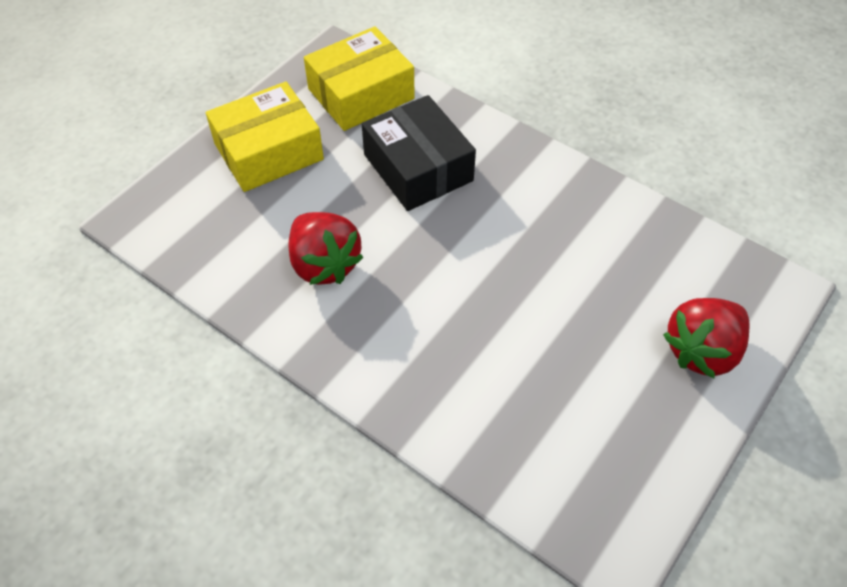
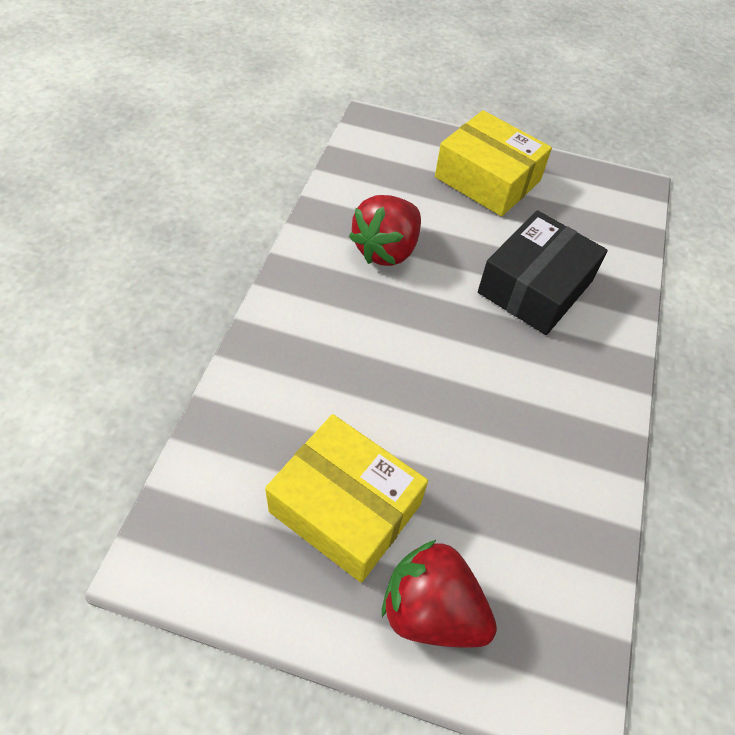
camera: 65 degrees right, 0 degrees up
yellow box [304,26,415,131] -> yellow box moved to [265,414,428,583]

